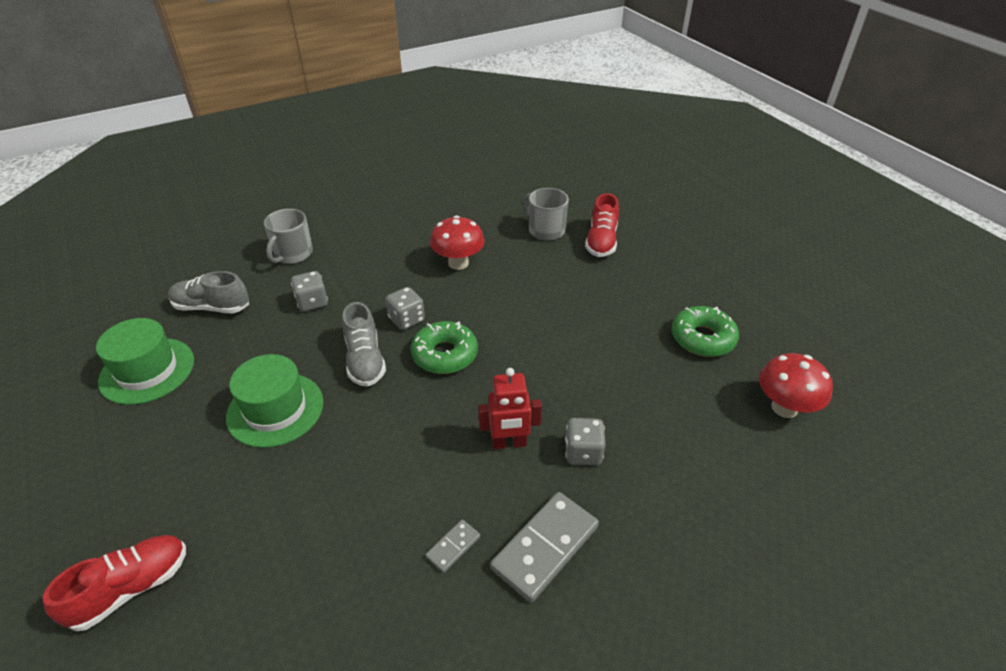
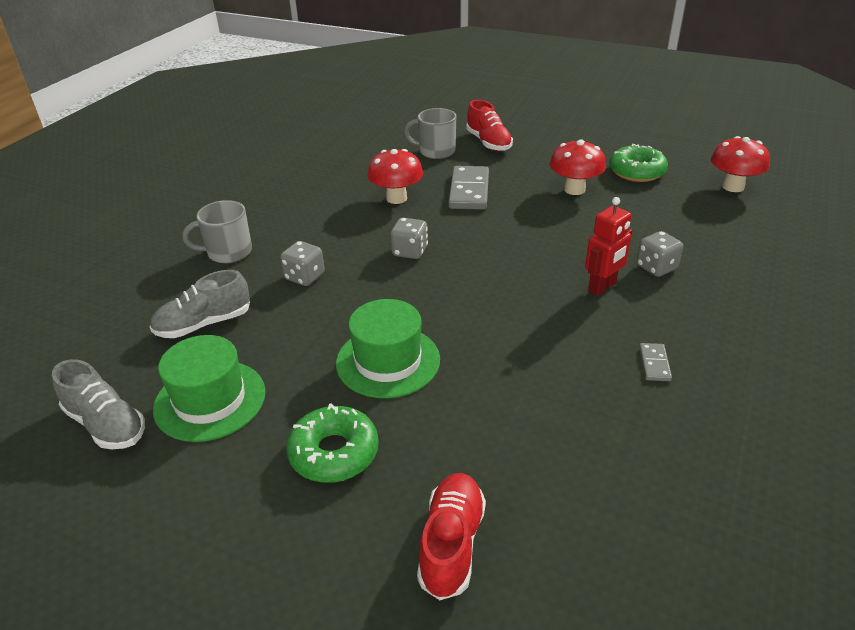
camera: 35 degrees left, 5 degrees down
grey mug [264,209,313,264] -> grey mug turned 90 degrees clockwise [182,200,252,263]
grey shoe [342,302,386,387] -> grey shoe moved to [52,359,145,449]
green donut [411,321,478,374] -> green donut moved to [286,403,379,483]
grey domino [490,492,599,603] -> grey domino moved to [449,166,489,210]
none -> red mushroom [550,139,606,195]

